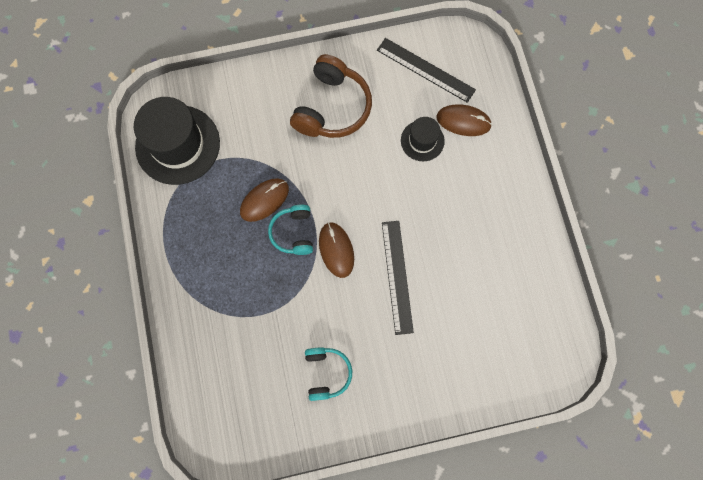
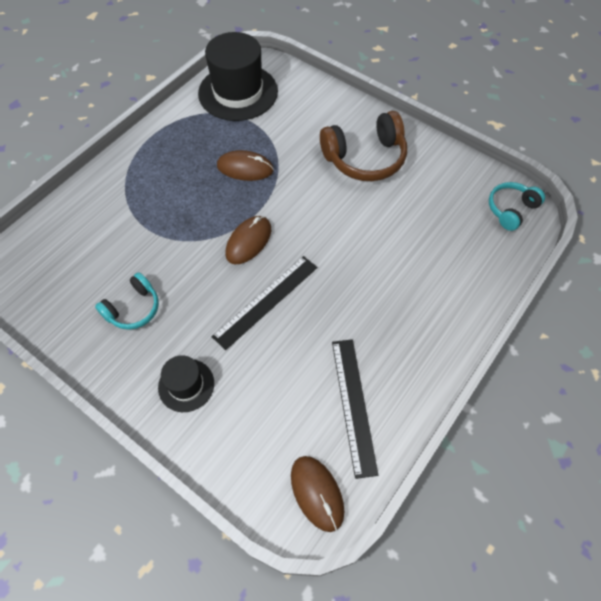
camera: 50 degrees right, 15 degrees down
turquoise headphones [268,204,313,255] -> turquoise headphones moved to [489,182,545,231]
black ruler [377,38,476,103] -> black ruler moved to [332,339,378,479]
black hat [401,117,445,161] -> black hat moved to [158,355,214,412]
brown mouse [436,104,492,136] -> brown mouse moved to [291,456,344,532]

